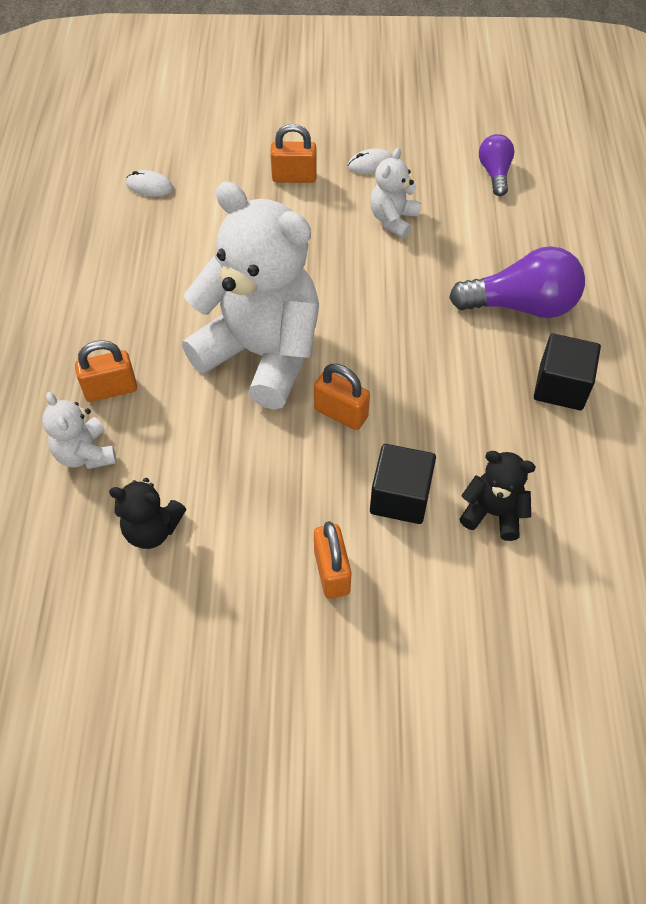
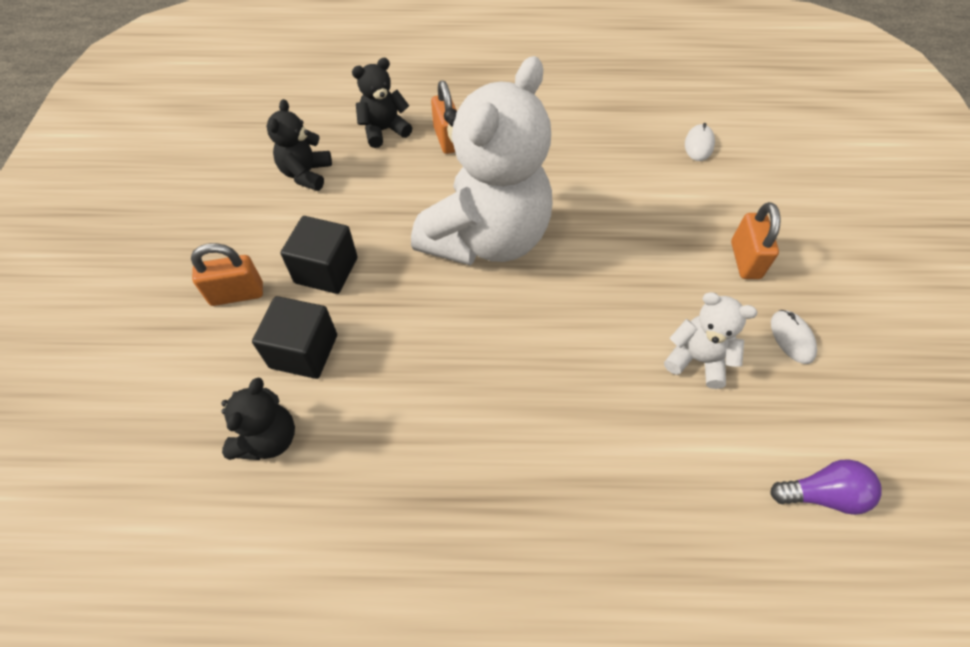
camera: 90 degrees right, 0 degrees up
white teddy bear [42,392,116,469] -> black teddy bear [352,58,412,148]
orange padlock [314,364,370,430] -> none
purple light bulb [449,246,585,318] -> none
black cube [534,334,601,410] -> black cube moved to [281,216,358,294]

